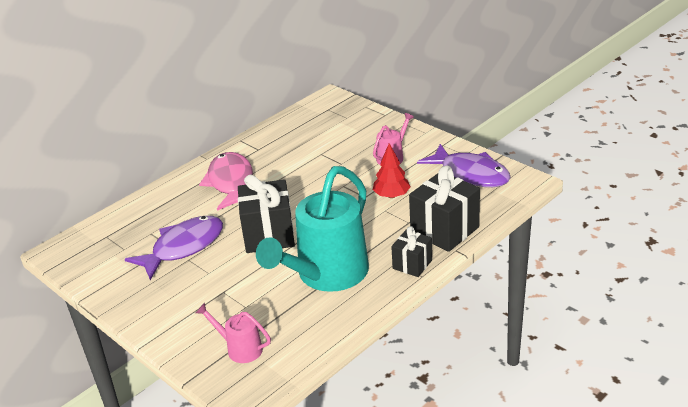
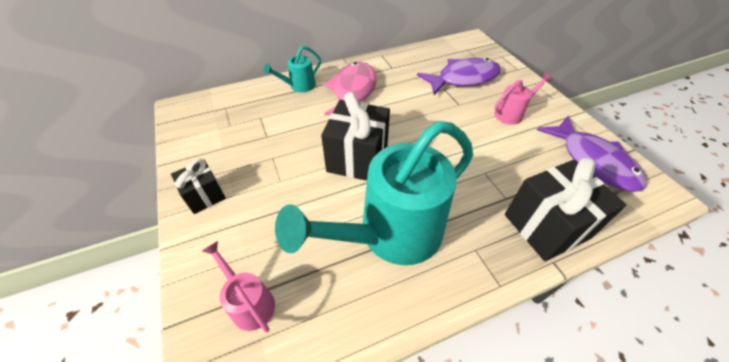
camera: 20 degrees right, 15 degrees up
purple fish [125,216,223,280] -> purple fish moved to [417,58,501,95]
red tree [373,143,411,198] -> none
black gift [391,226,432,277] -> black gift moved to [171,159,226,214]
none -> turquoise watering can [263,46,321,92]

